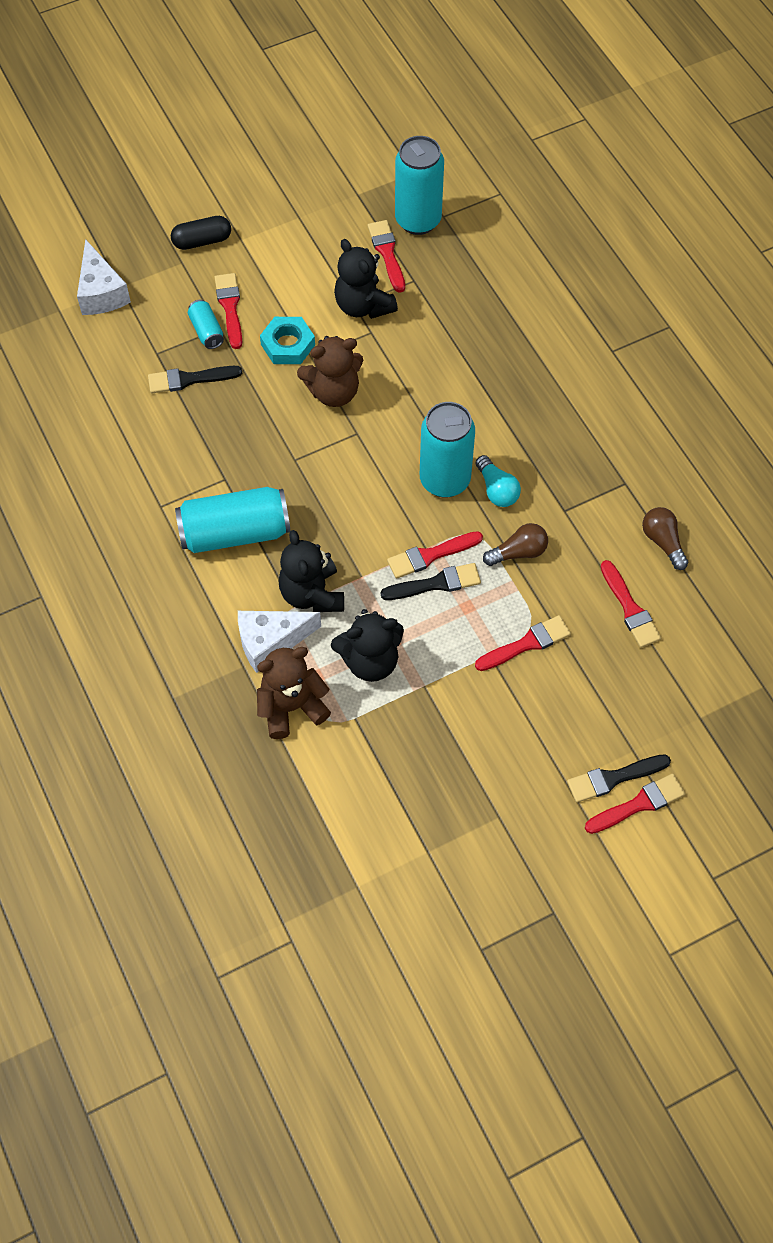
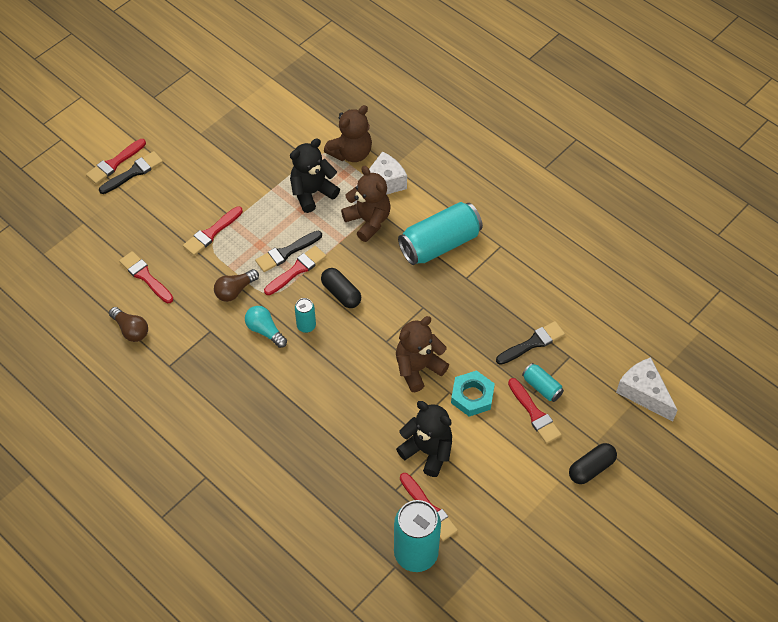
camera: 160 degrees right, 5 degrees down
black teddy bear [279,530,344,612] -> brown teddy bear [341,166,391,242]
turquoise can [420,402,475,498] -> turquoise can [295,298,316,333], size x0.48
none -> black capsule [321,268,361,308]

